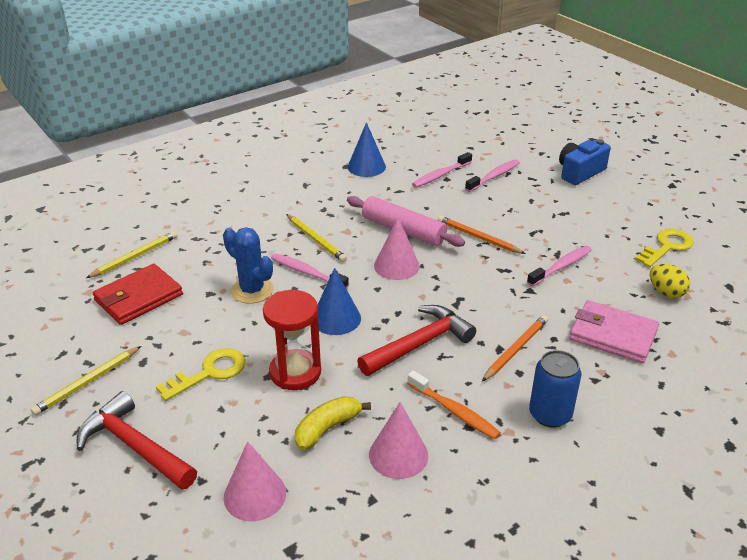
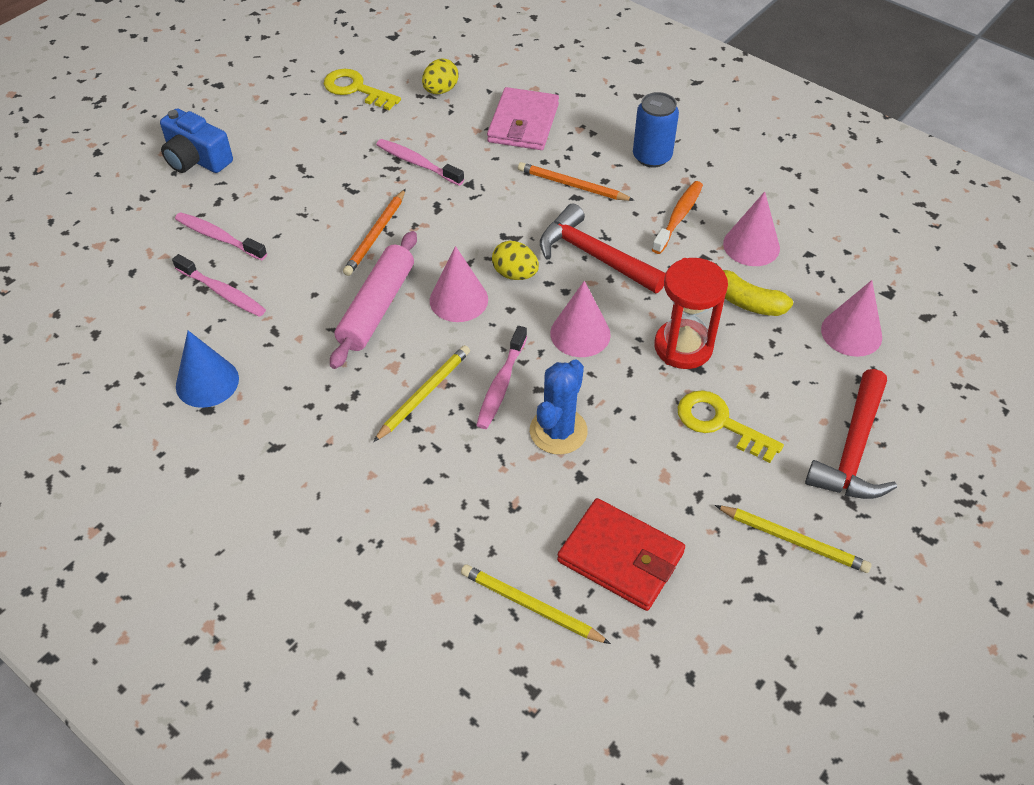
camera: 105 degrees left, 15 degrees up
blue cone [318,268,361,335] -> pink cone [550,281,611,357]
none -> yellow egg [492,241,539,280]

